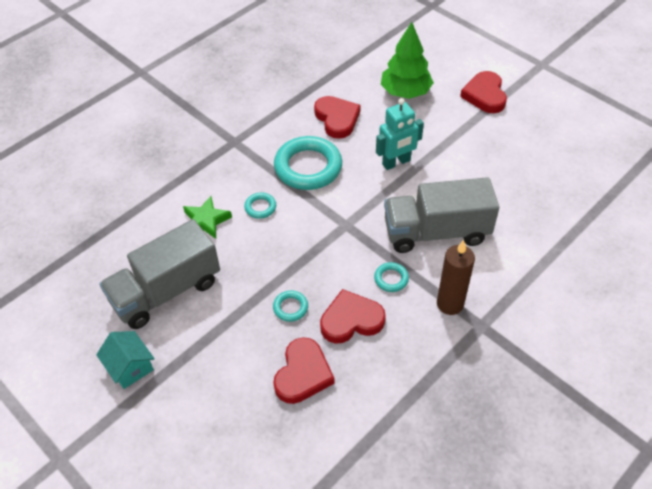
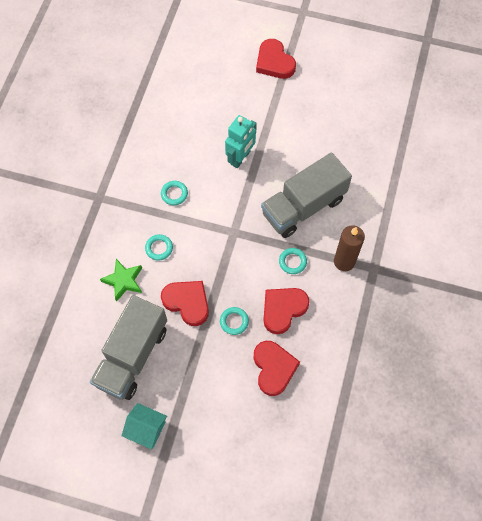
camera: 30 degrees left, 15 degrees up
turquoise ring [274,136,342,190] -> turquoise ring [161,181,188,205], size x0.45
red heart [314,96,361,139] -> red heart moved to [161,281,209,326]
green tree [381,22,434,99] -> none

